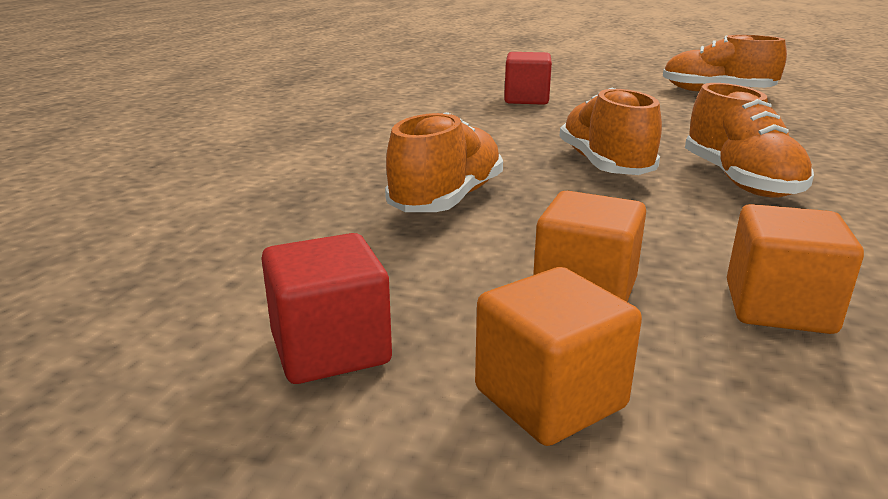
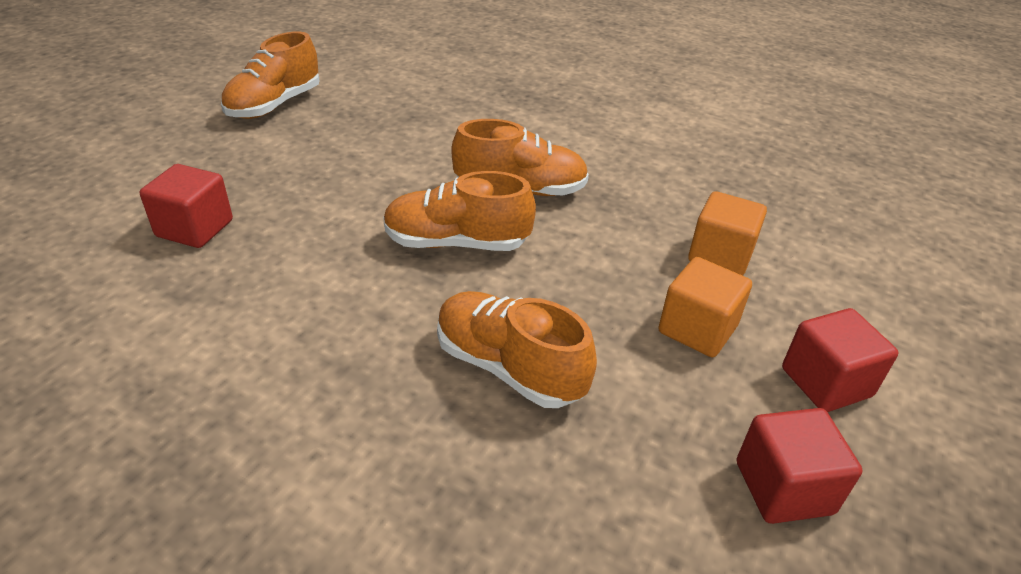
camera: 80 degrees left, 15 degrees up
orange cube [475,267,642,446] -> red cube [782,308,898,412]

